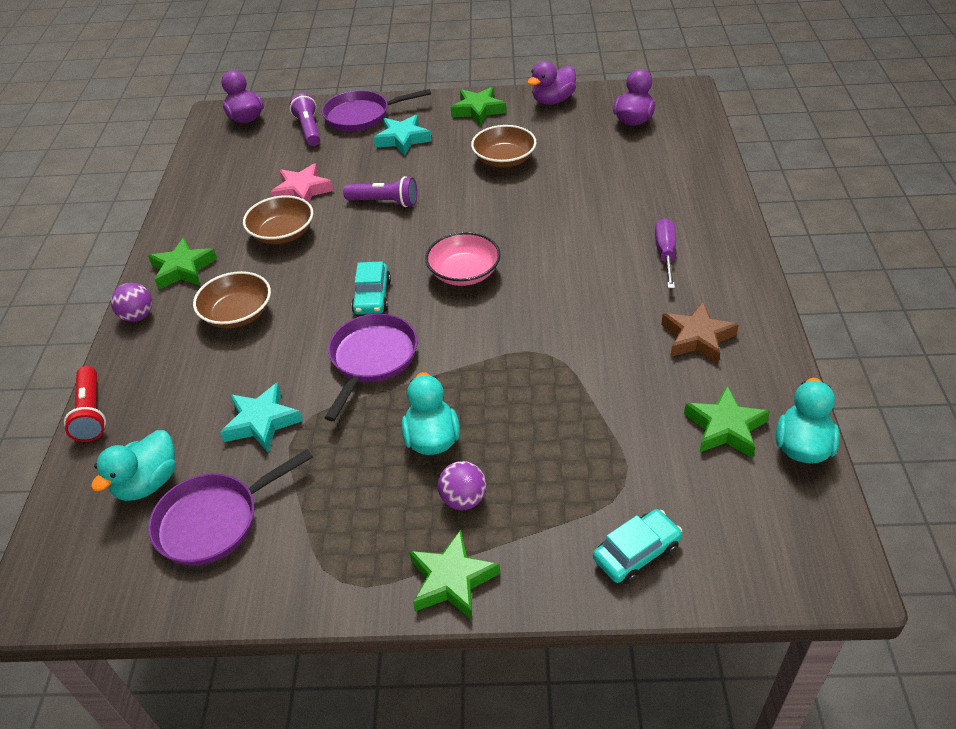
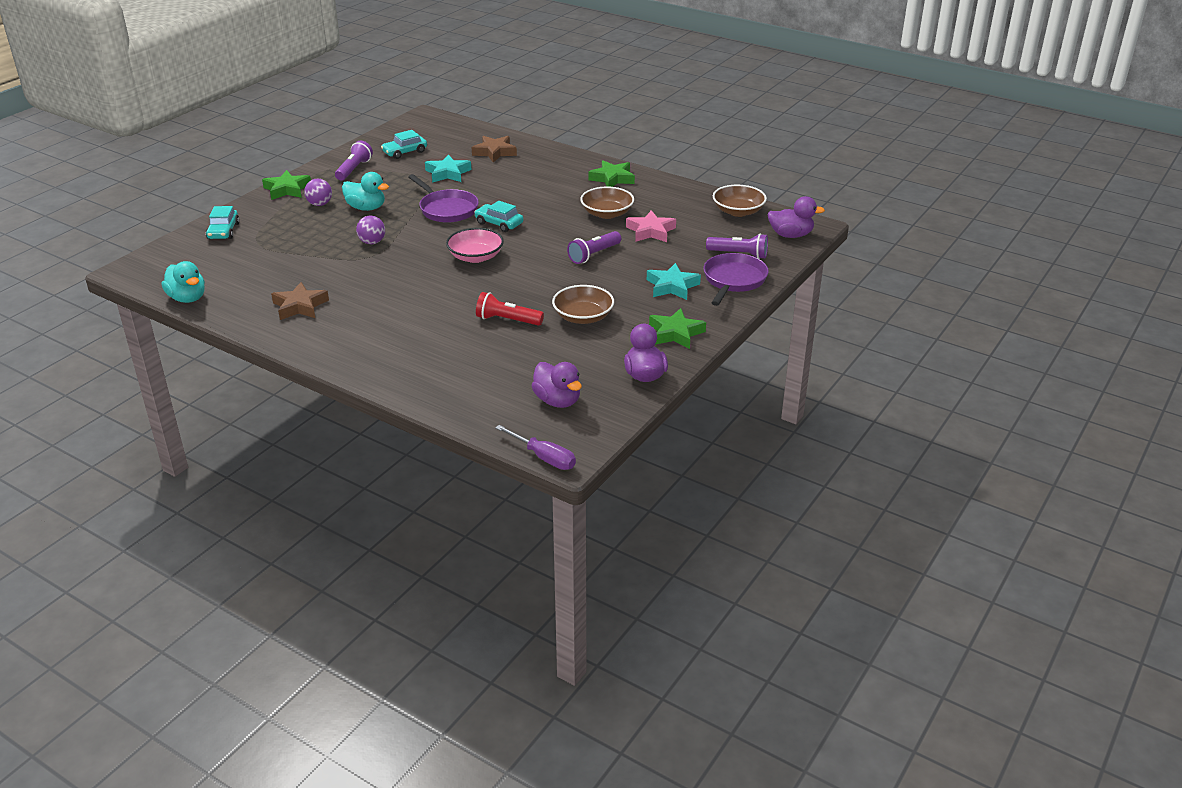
camera: 120 degrees right, 10 degrees down
red flashlight [64,366,106,442] -> red flashlight moved to [476,292,544,326]
turquoise duck [91,430,175,501] -> none
purple ball [111,283,153,322] -> purple ball moved to [356,216,385,244]
purple pan [148,449,313,566] -> turquoise car [381,130,427,159]
brown bowl [193,271,271,328] -> brown bowl moved to [713,185,767,217]
purple screwdriver [655,218,676,288] -> purple screwdriver moved to [495,425,576,470]
green star [684,386,770,458] -> none
none -> purple flashlight [335,141,373,181]
none -> brown star [472,136,517,163]

